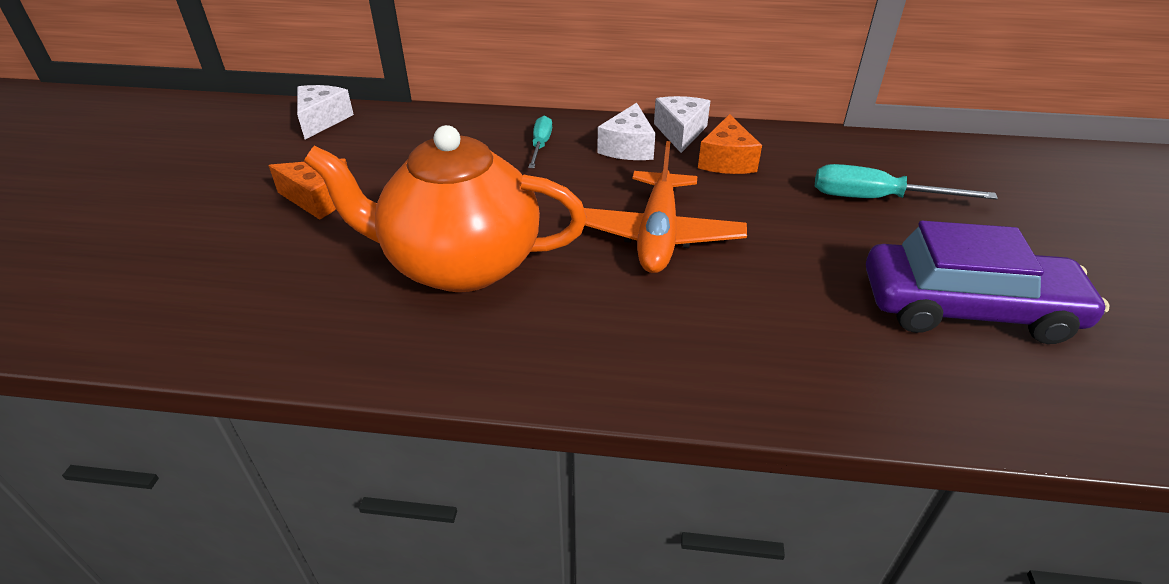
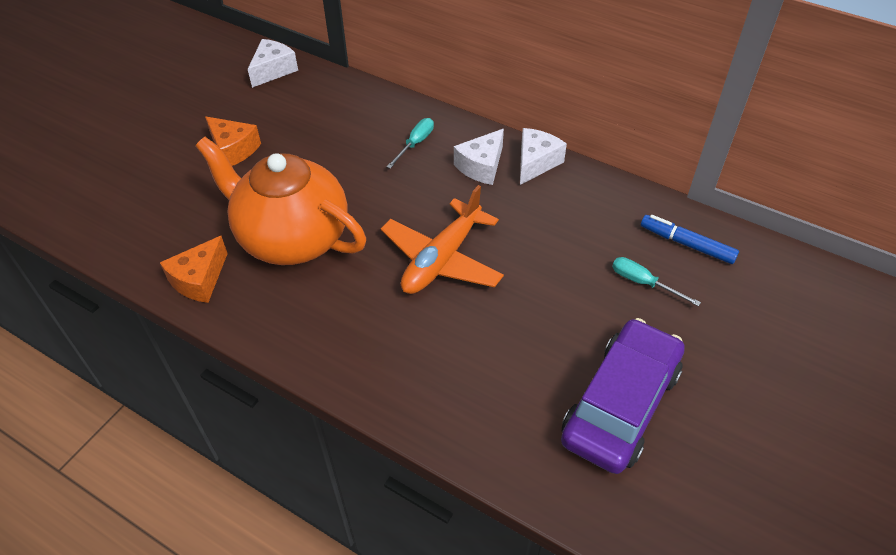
camera: 25 degrees right, 10 degrees up
orange cheese [698,114,762,174] -> orange cheese moved to [160,236,228,303]
turquoise screwdriver [815,164,998,200] -> turquoise screwdriver [612,257,701,306], size x0.62
purple car [866,221,1110,344] -> purple car turned 90 degrees counterclockwise [561,318,685,474]
none -> blue marker [641,215,739,264]

